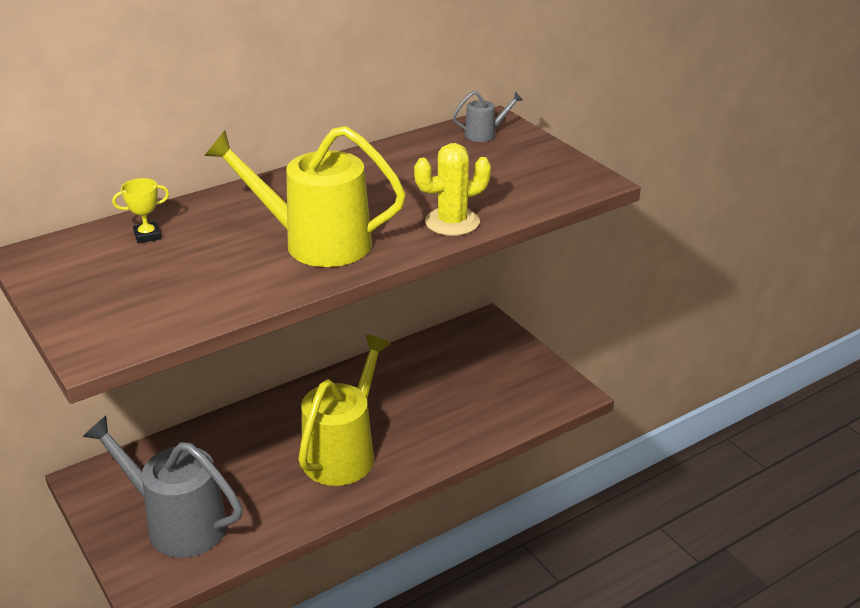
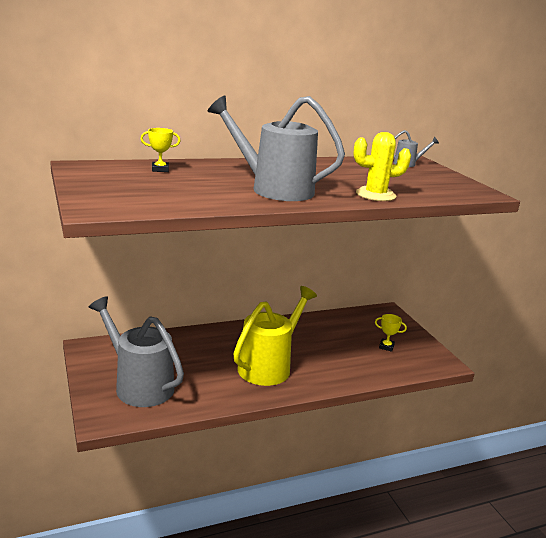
camera: 10 degrees right, 10 degrees down
yellow watering can [204,126,406,267] -> grey watering can [208,96,345,201]
none -> yellow trophy [375,314,407,352]

